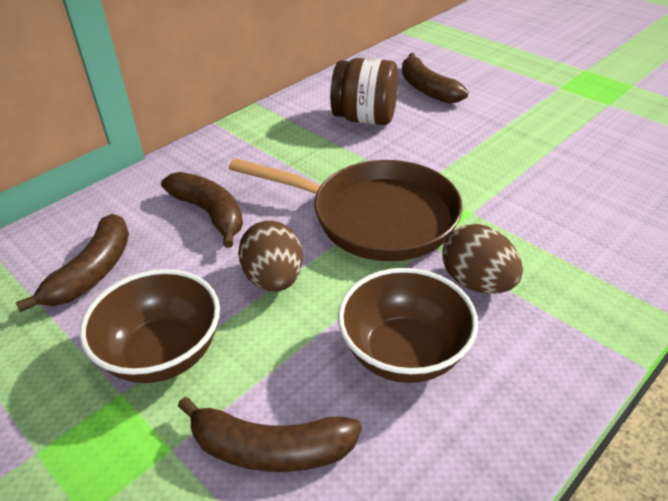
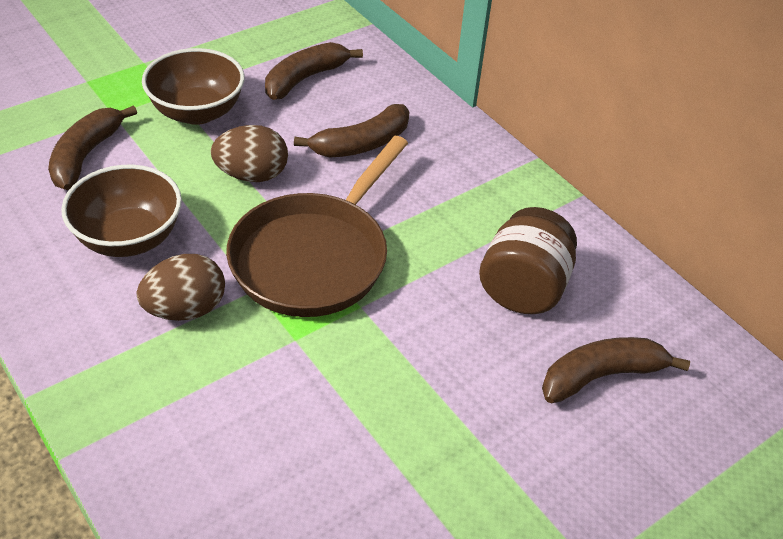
camera: 95 degrees right, 5 degrees up
brown banana [16,214,129,312] -> brown banana turned 105 degrees clockwise [265,42,363,100]

